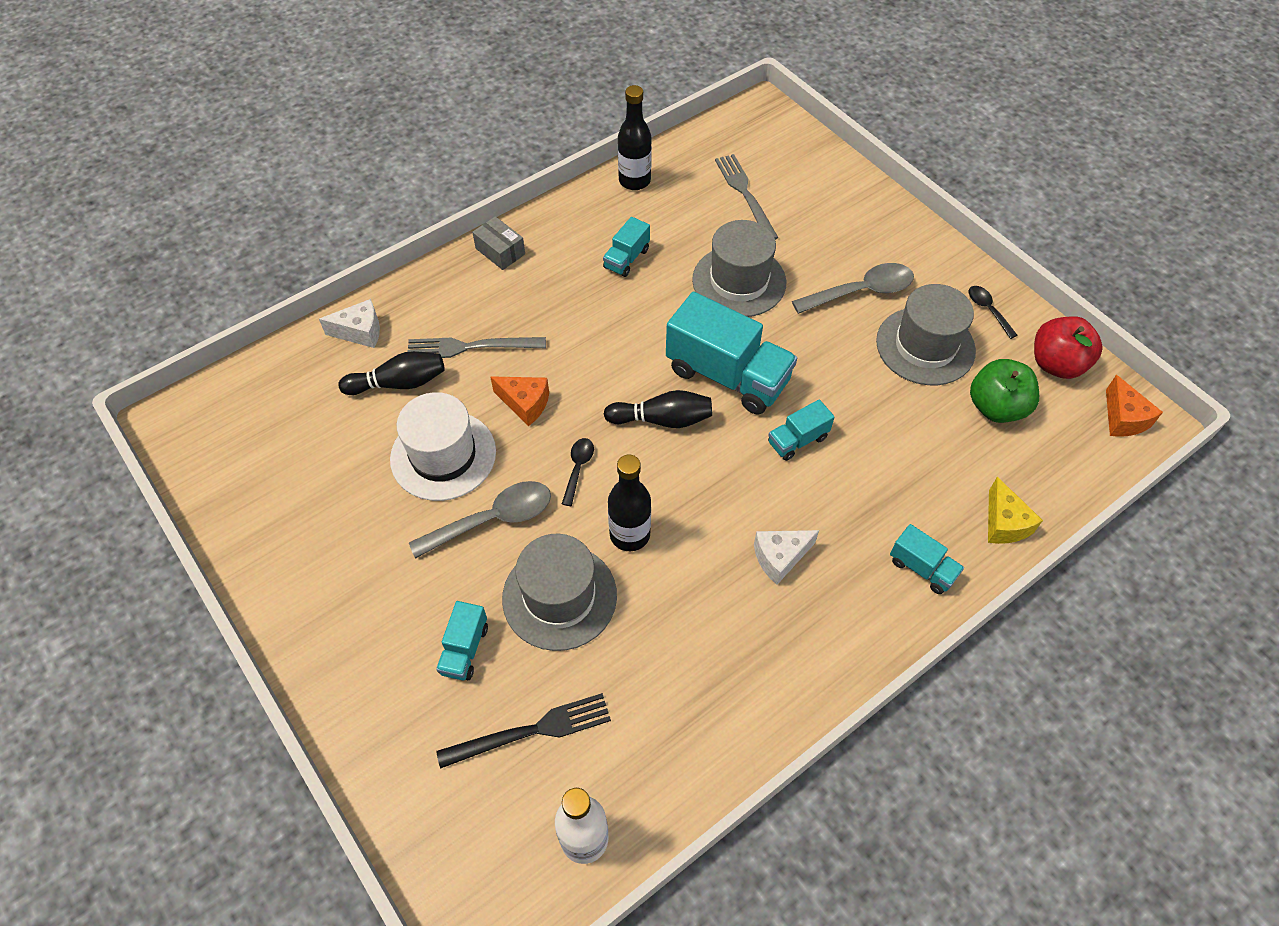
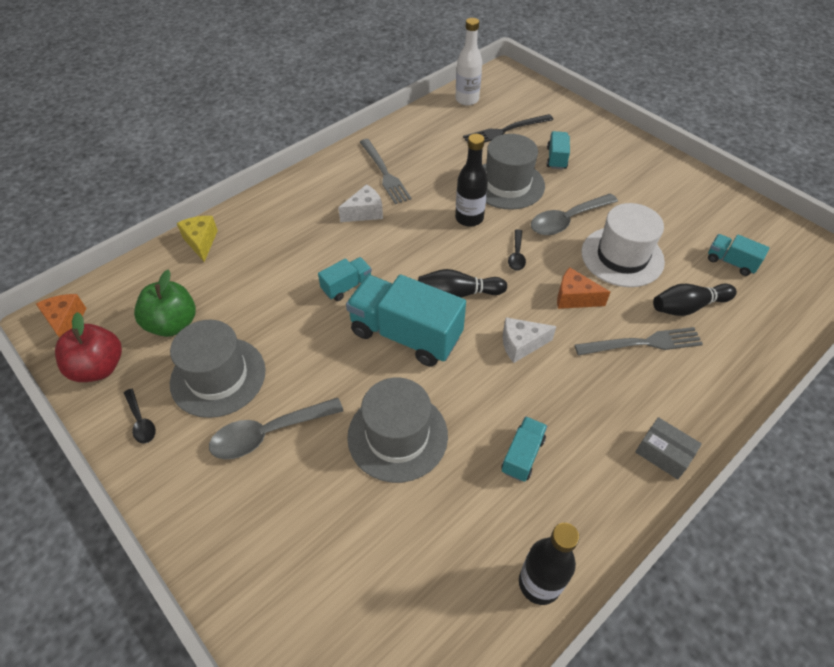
camera: 175 degrees right, 5 degrees down
white cheese [319,299,380,348] -> white cheese moved to [503,317,557,363]
grey fork [715,154,778,240] -> grey fork moved to [360,139,412,204]
turquoise truck [890,524,964,594] -> turquoise truck moved to [708,234,770,276]

